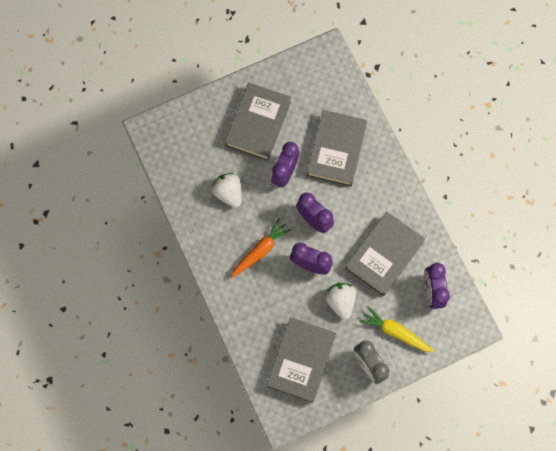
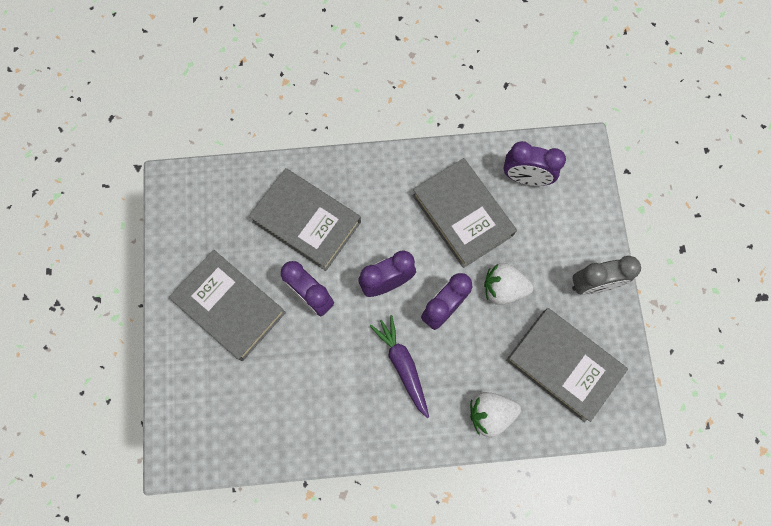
camera: 70 degrees left, 0 degrees up
white strawberry [212,173,242,208] -> white strawberry moved to [470,392,521,437]
orange carrot [231,218,292,278] -> purple carrot [370,315,429,419]
yellow carrot [360,306,434,352] -> none

